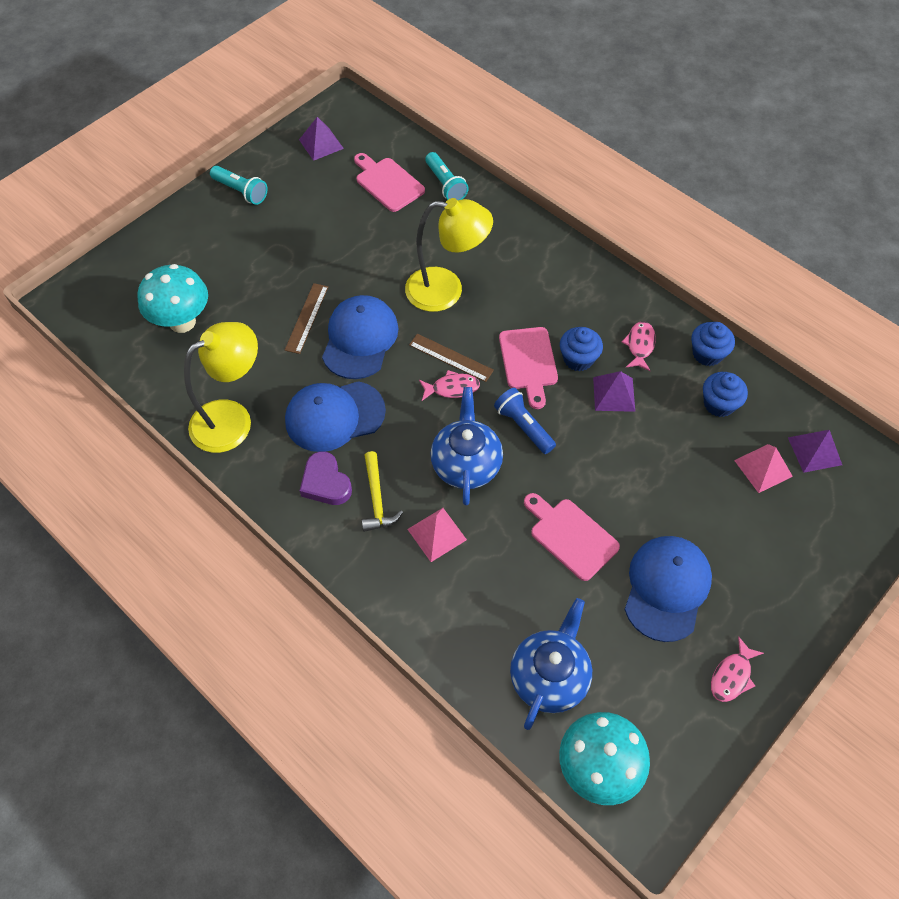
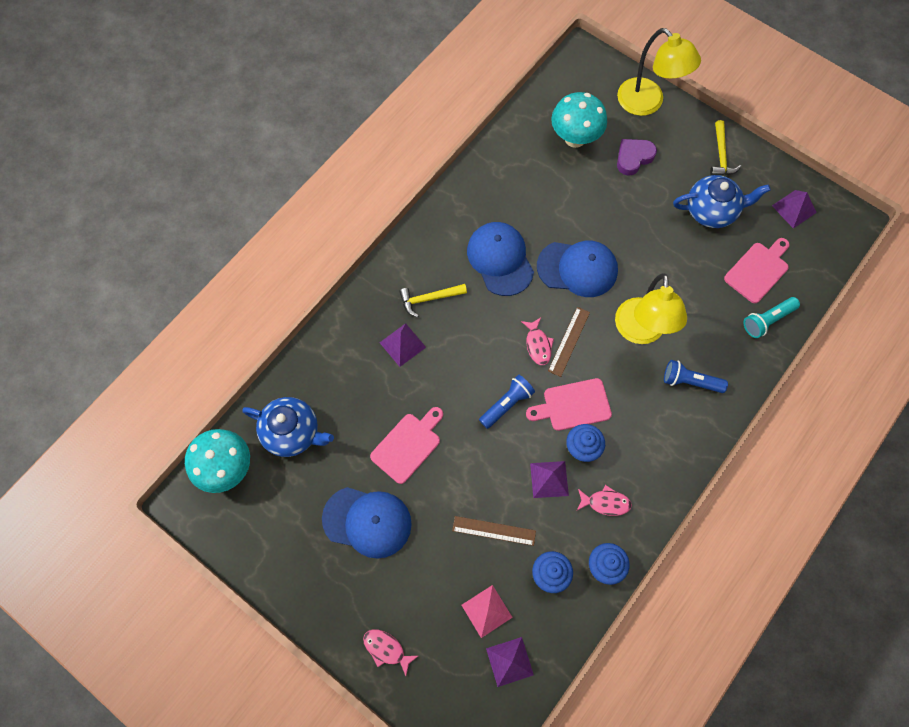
camera: 85 degrees right, 10 degrees up
yellow lamp [184,322,258,453] -> yellow lamp moved to [617,28,701,116]
turquoise flashlight [210,166,268,205] -> yellow hammer [710,120,741,175]
brown ruler [285,283,328,354] -> brown ruler moved to [452,516,536,546]
purple heart [300,451,352,505] -> purple heart moved to [617,139,657,175]
pink pyramid [407,508,467,562] -> purple pyramid [380,323,426,367]
blue teapot [430,387,503,505] -> blue teapot moved to [673,175,771,228]
pink fish [711,636,764,702] -> pink fish moved to [363,629,418,676]
none -> blue flashlight [664,360,728,393]

